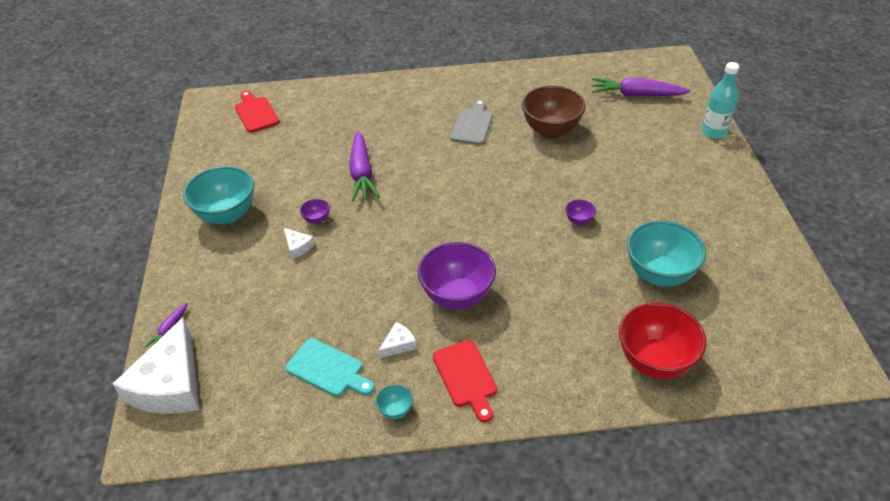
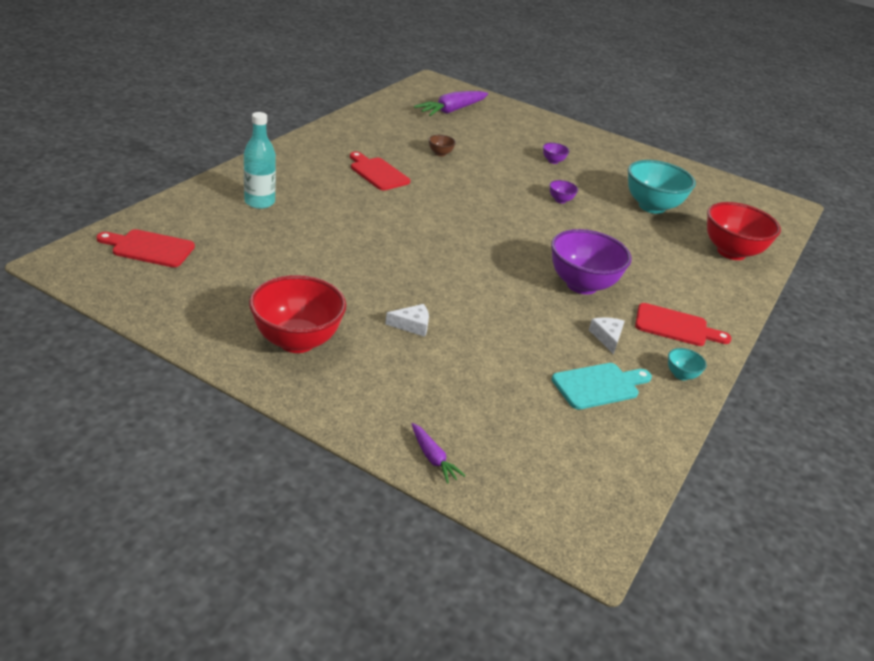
camera: 60 degrees left, 10 degrees down
white cheese [113,318,199,414] -> none
turquoise bowl [183,166,254,225] -> red bowl [249,275,346,353]
purple bowl [300,199,330,224] -> purple bowl moved to [543,143,569,164]
purple carrot [349,131,380,201] -> none
grey cutting board [451,99,493,145] -> red cutting board [350,152,410,190]
brown bowl [522,86,586,138] -> brown bowl [429,135,456,156], size x0.43
turquoise bottle [702,62,739,139] -> turquoise bottle moved to [244,112,276,209]

